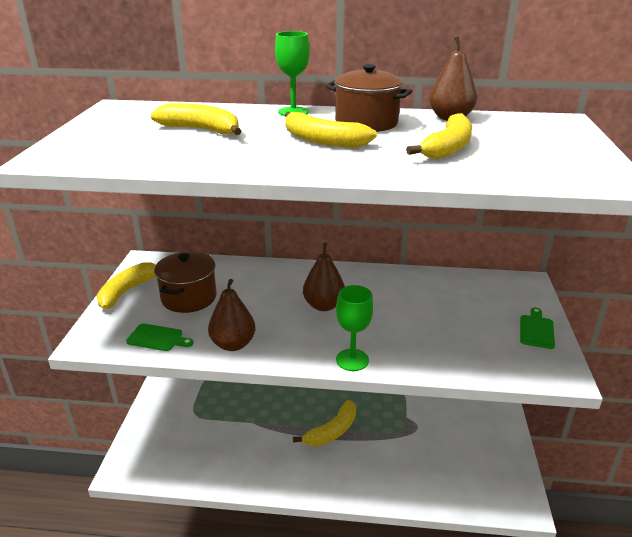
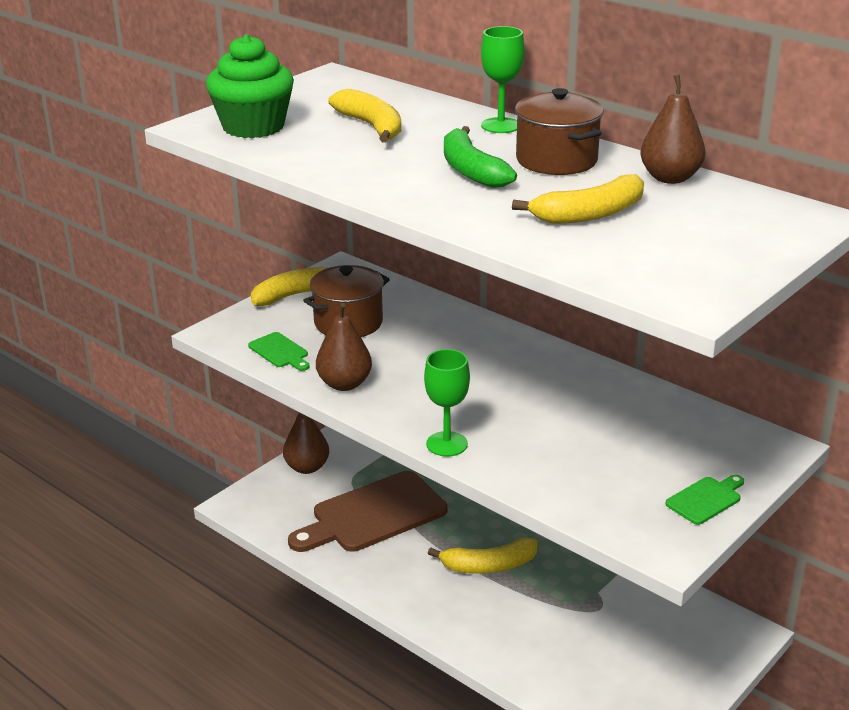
camera: 35 degrees right, 0 degrees up
yellow banana [285,112,377,148] -> green banana [444,126,517,188]
brown pear [303,243,345,311] -> brown pear moved to [283,413,329,474]
none -> green cupcake [206,34,294,138]
none -> brown cutting board [288,471,447,552]

